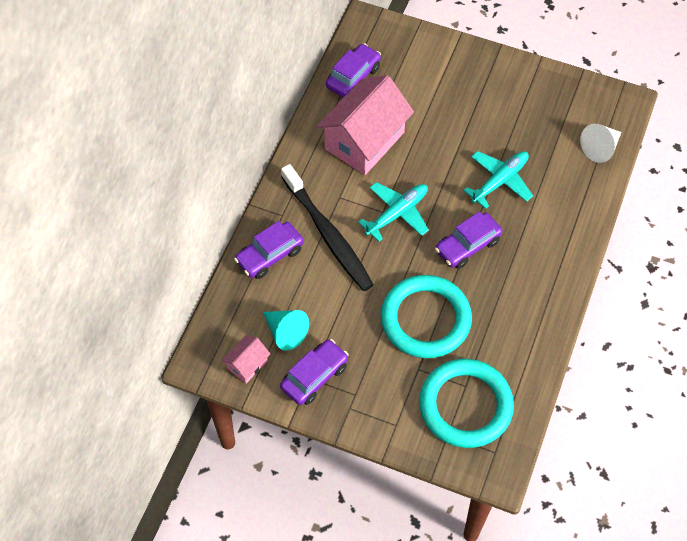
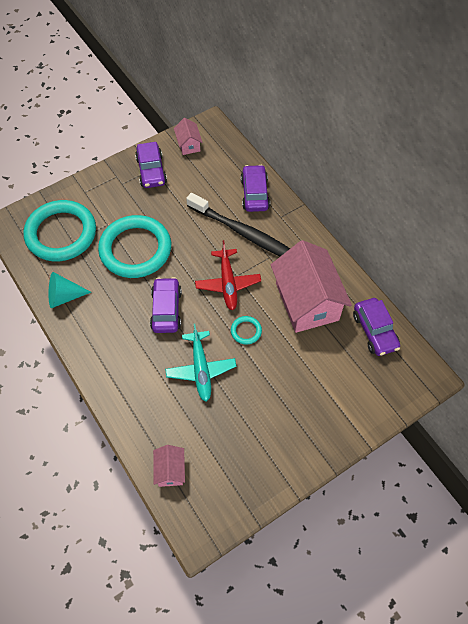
camera: 125 degrees right, 0 degrees up
turquoise cone [263,310,309,351] -> turquoise cone moved to [48,272,91,308]
black toothbrush [281,164,374,291] -> black toothbrush turned 150 degrees counterclockwise [186,193,290,256]
turquoise plane [358,182,429,242] -> red plane [195,240,261,311]
white cone [580,124,621,163] -> pink house [153,445,185,487]
none -> turquoise ring [231,316,262,345]

